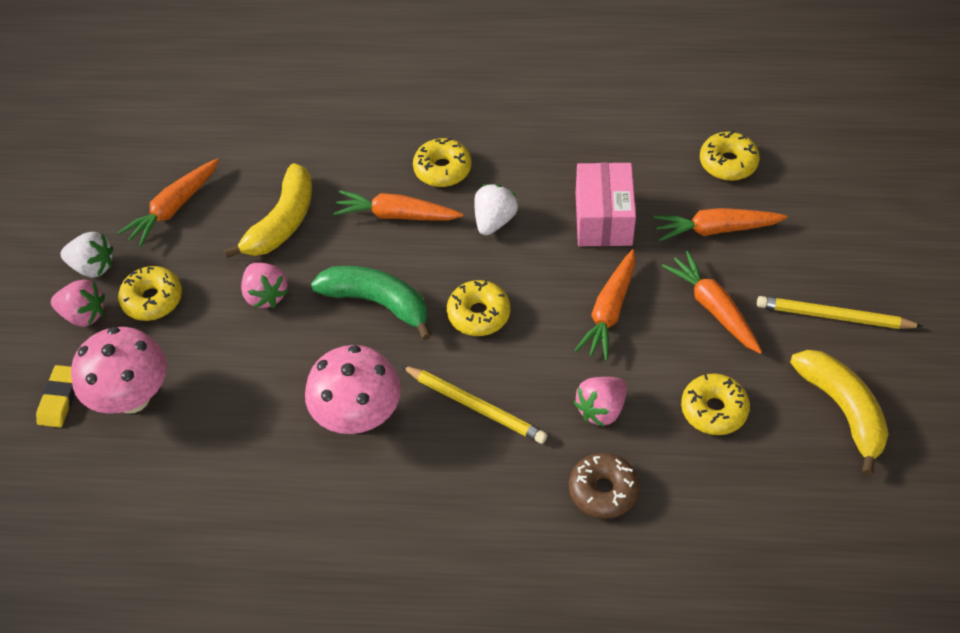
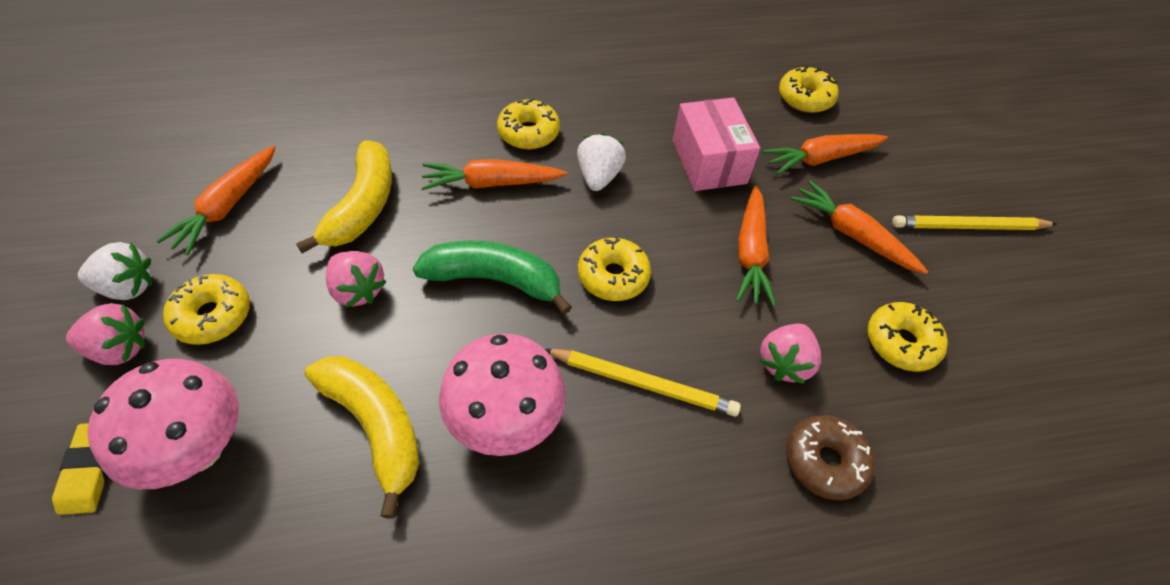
camera: 20 degrees left, 0 degrees up
yellow banana [790,350,888,476] -> yellow banana moved to [305,356,419,519]

